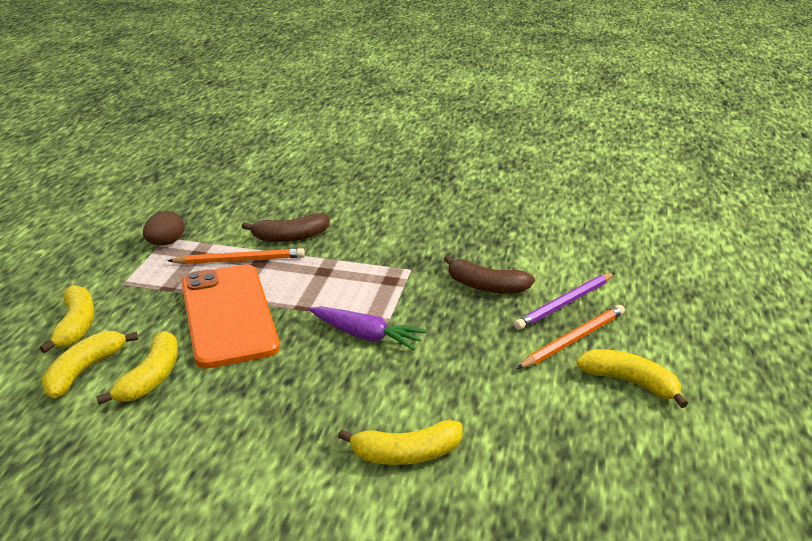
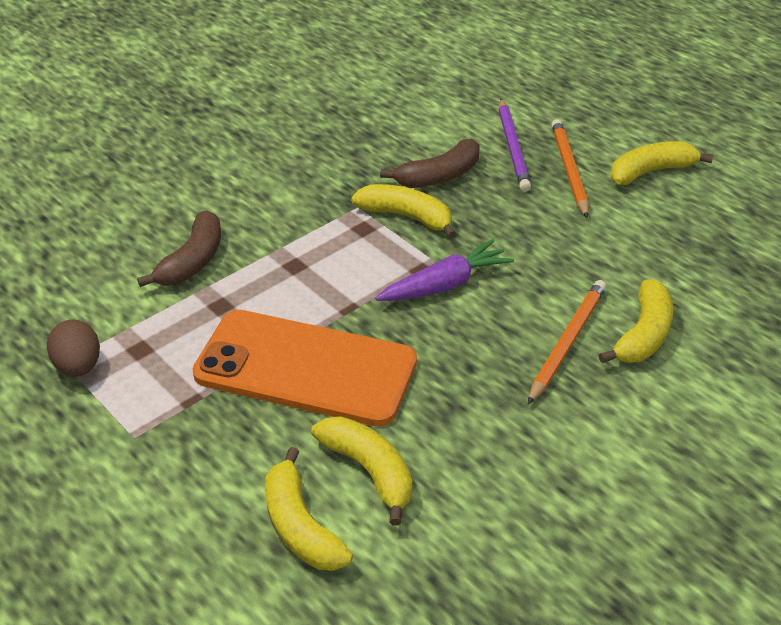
camera: 55 degrees left, 10 degrees up
yellow banana [40,285,95,353] -> yellow banana moved to [351,184,456,238]
orange pencil [167,248,305,264] -> orange pencil moved to [528,280,606,404]

